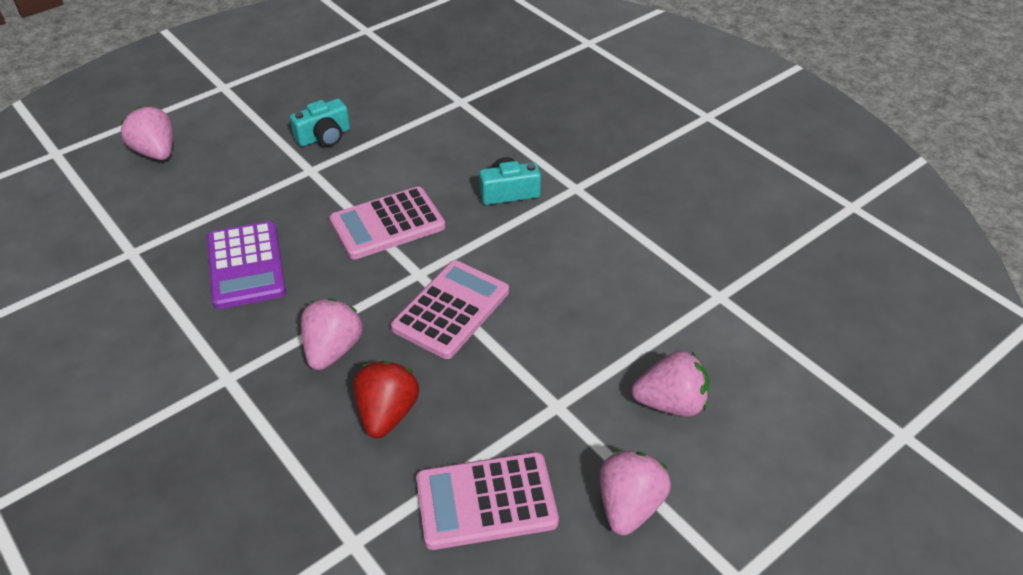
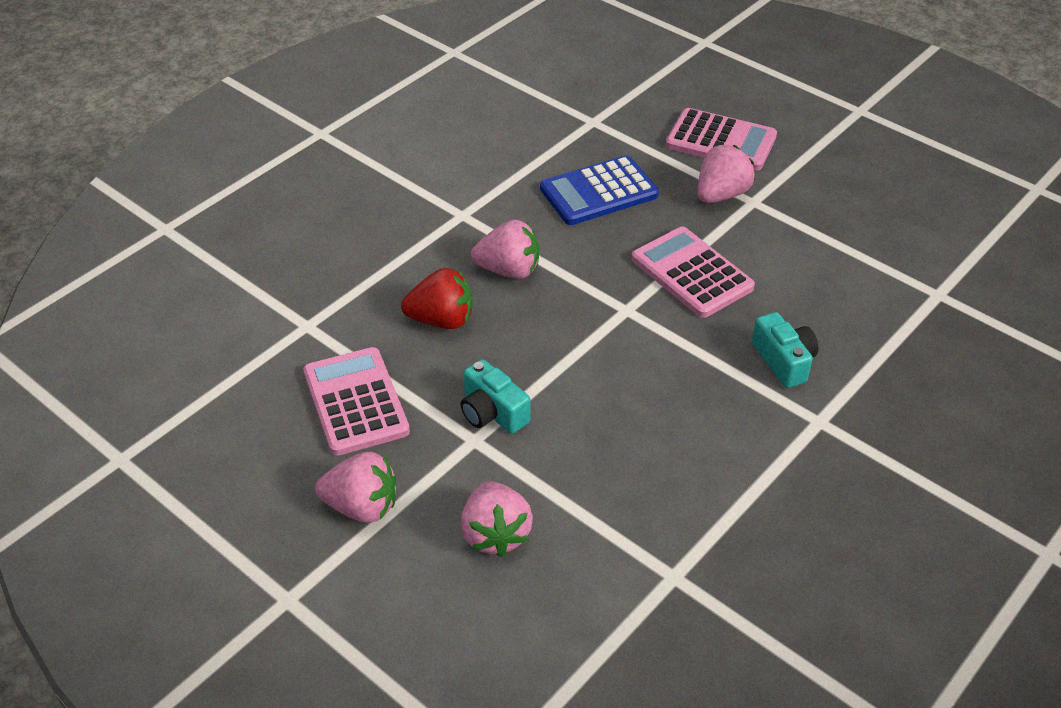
camera: 80 degrees right, 0 degrees up
pink strawberry [121,107,173,160] -> pink strawberry moved to [697,145,755,203]
purple calculator [207,221,286,309] -> blue calculator [540,155,659,225]
turquoise camera [290,99,350,147] -> turquoise camera moved to [461,359,530,434]
pink calculator [391,260,509,359] -> pink calculator moved to [666,108,777,171]

